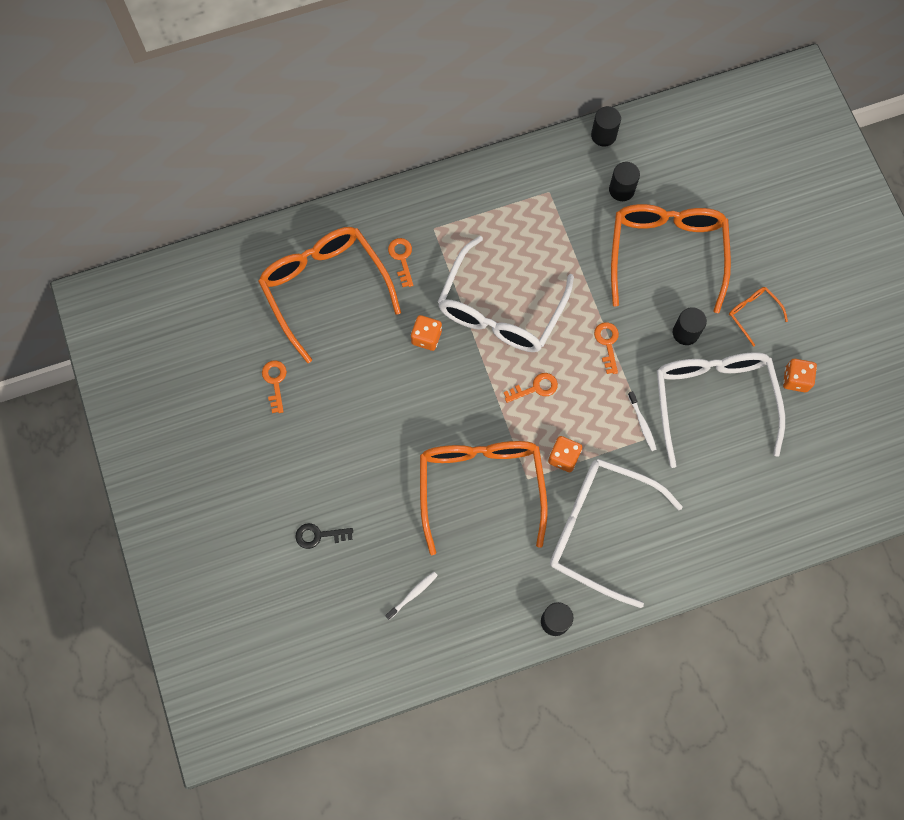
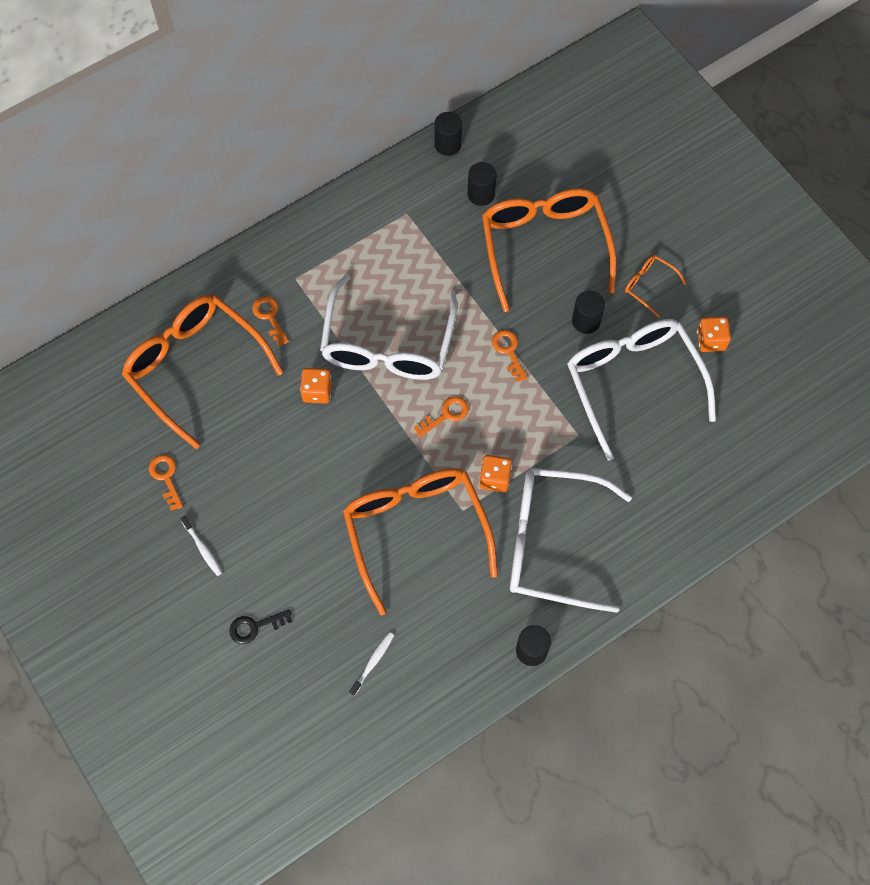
camera: 15 degrees left, 5 degrees down
white toothbrush [628,391,657,451] -> white toothbrush moved to [180,516,222,576]

